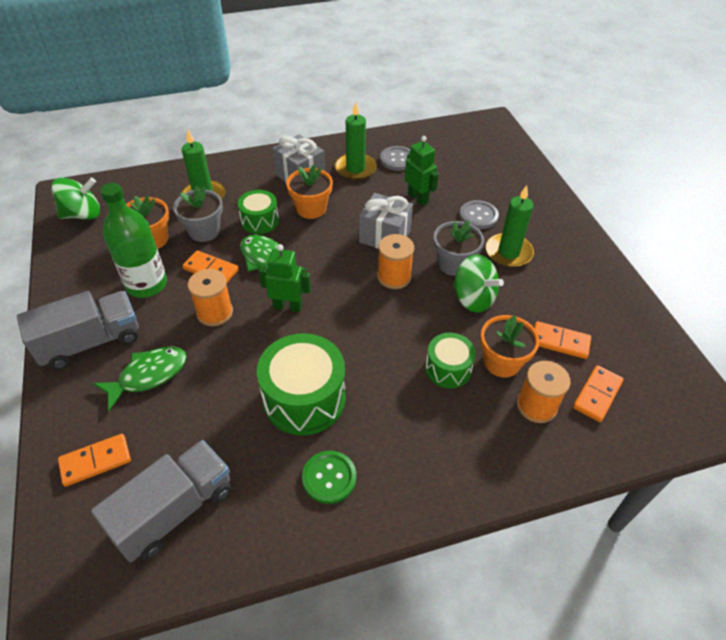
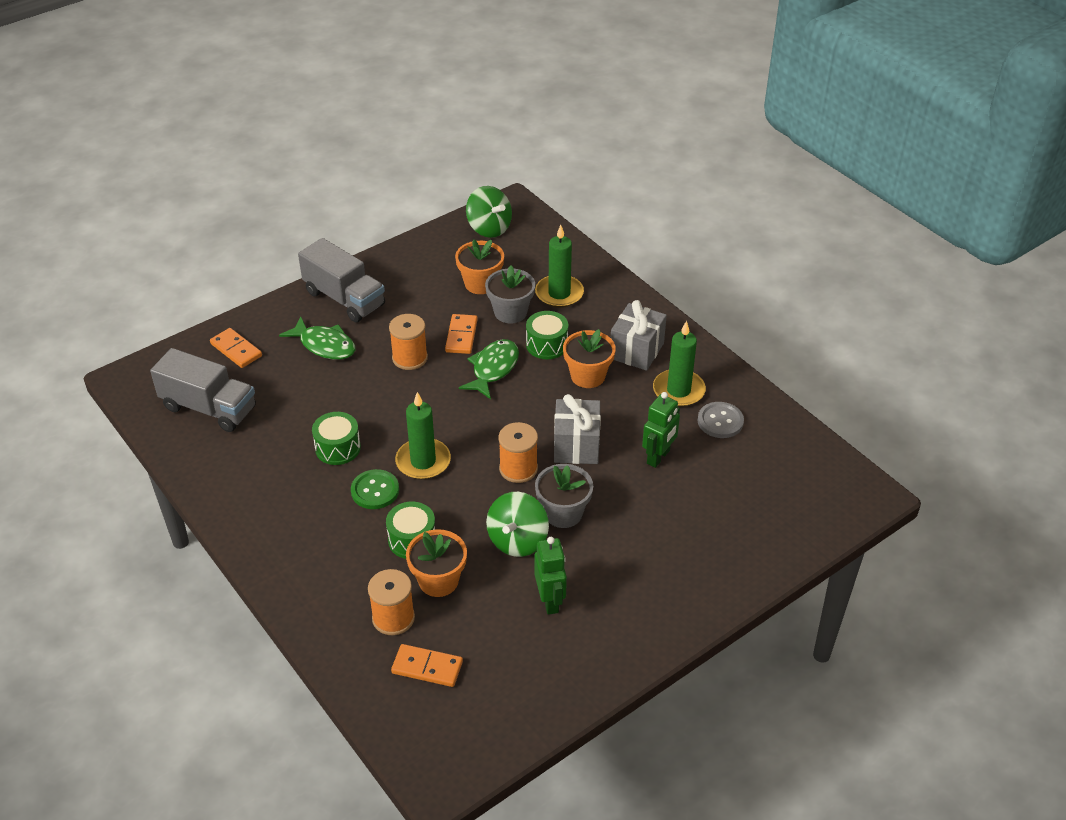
camera: 70 degrees right, 5 degrees down
green bottle [100,183,167,298] -> none
green drum [257,333,346,435] -> green drum [312,412,361,465], size x0.58
green robot [259,244,311,312] -> green robot moved to [534,537,567,615]
green button [302,451,356,504] -> green button moved to [351,469,399,509]
grey button [460,200,499,229] -> none
green candle [486,185,534,268] -> green candle moved to [395,392,451,480]
orange domino [534,321,591,359] -> none

